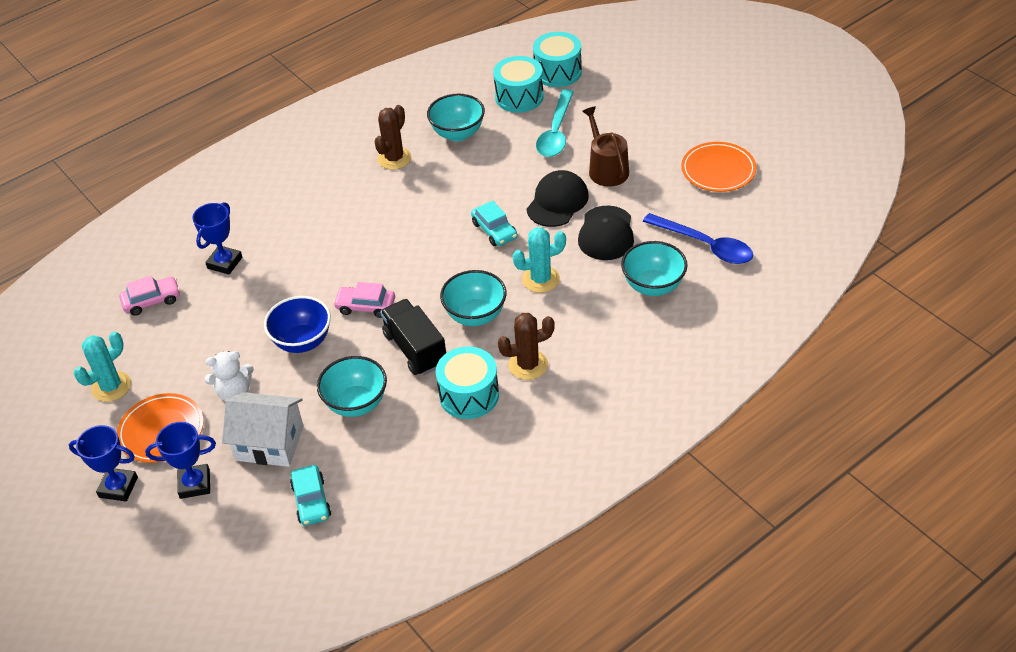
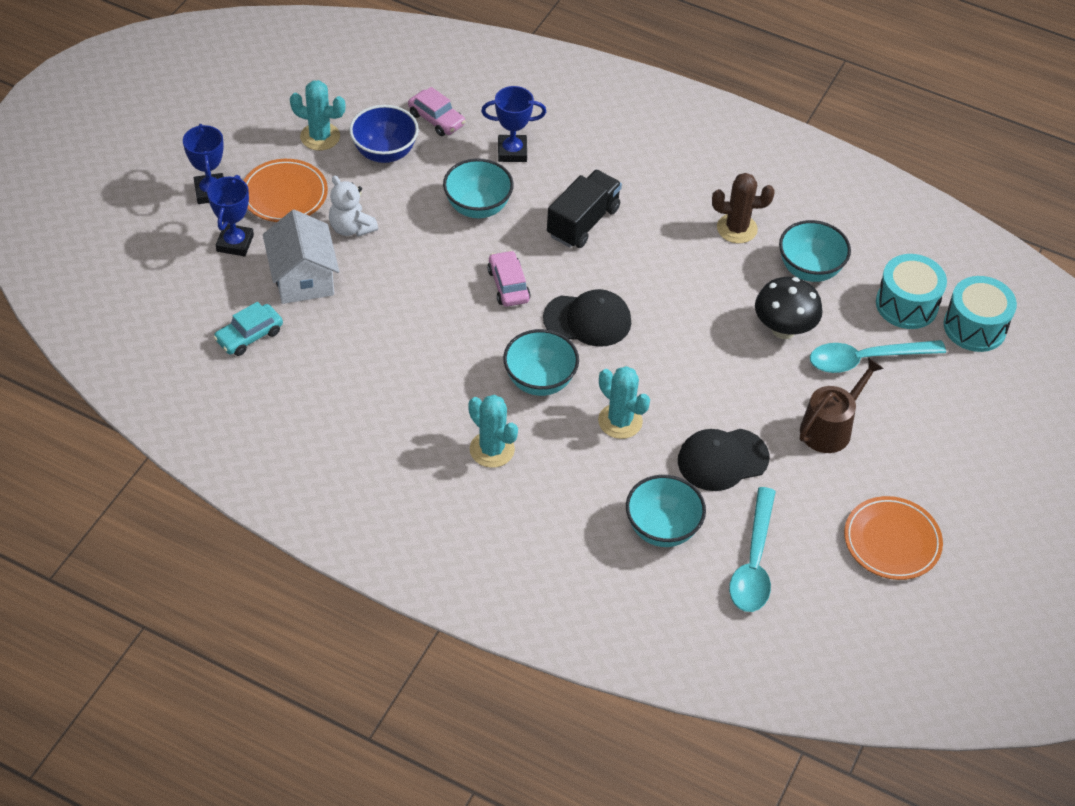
camera: 60 degrees right, 5 degrees up
blue trophy [145,422,216,499] -> blue trophy turned 45 degrees clockwise [207,175,254,257]
blue bowl [264,296,331,353] -> blue bowl moved to [349,105,419,163]
turquoise bowl [317,356,387,417] -> turquoise bowl moved to [443,158,514,218]
black truck [380,299,446,375] -> black truck moved to [547,170,622,248]
turquoise drum [436,346,499,419] -> none
turquoise car [471,201,518,246] -> none
brown cactus [498,313,555,380] -> turquoise cactus [468,395,518,468]
black cap [527,170,589,227] -> black cap moved to [543,289,631,347]
blue spoon [643,213,753,264] -> turquoise spoon [729,487,776,612]
none -> black mushroom [755,277,823,339]

